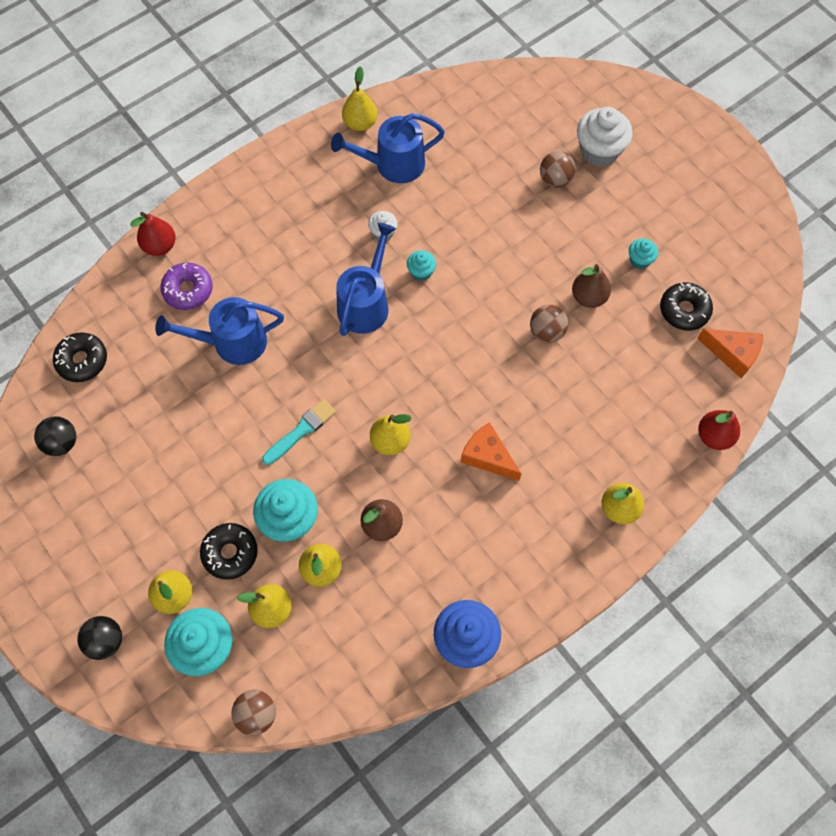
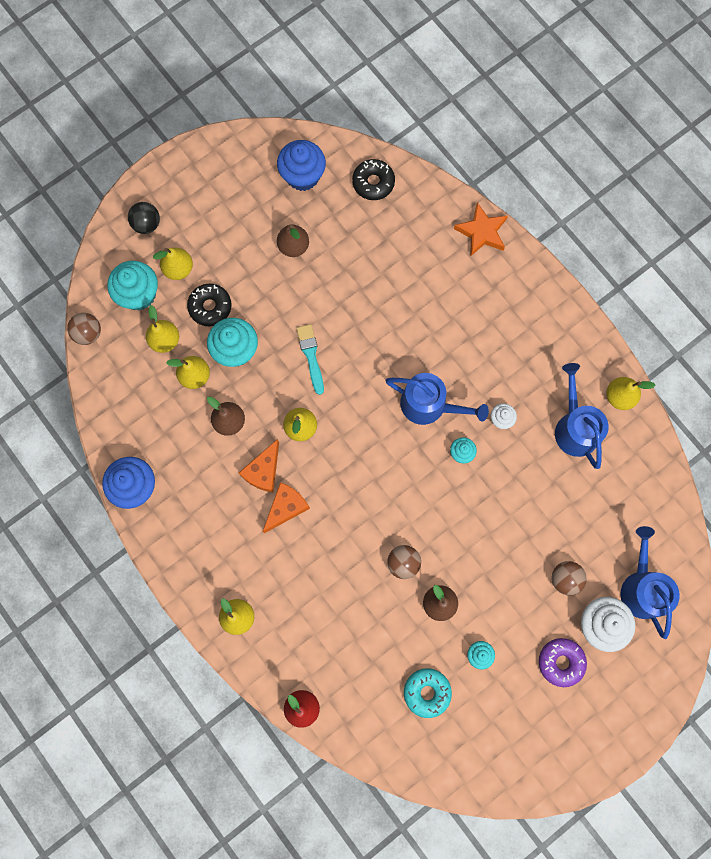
camera: 90 degrees right, 10 degrees up
black ball [34,416,76,456] -> blue cupcake [277,140,326,191]
red pear [130,212,176,256] -> orange star [454,203,508,257]
blue watering can [155,297,284,365] -> blue watering can moved to [620,526,680,639]
purple donut [161,263,213,310] -> purple donut moved to [539,638,587,687]
turquoise brush [262,399,336,465] -> turquoise brush turned 150 degrees counterclockwise [296,324,324,395]
black donut [660,282,713,331] -> turquoise donut [404,668,452,718]
orange cheese [697,329,763,378] -> orange cheese moved to [239,439,279,492]
none -> brown pear [277,225,309,257]

